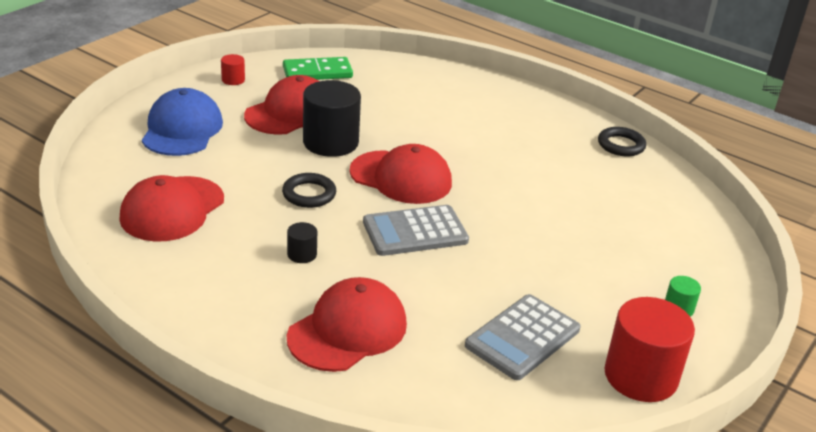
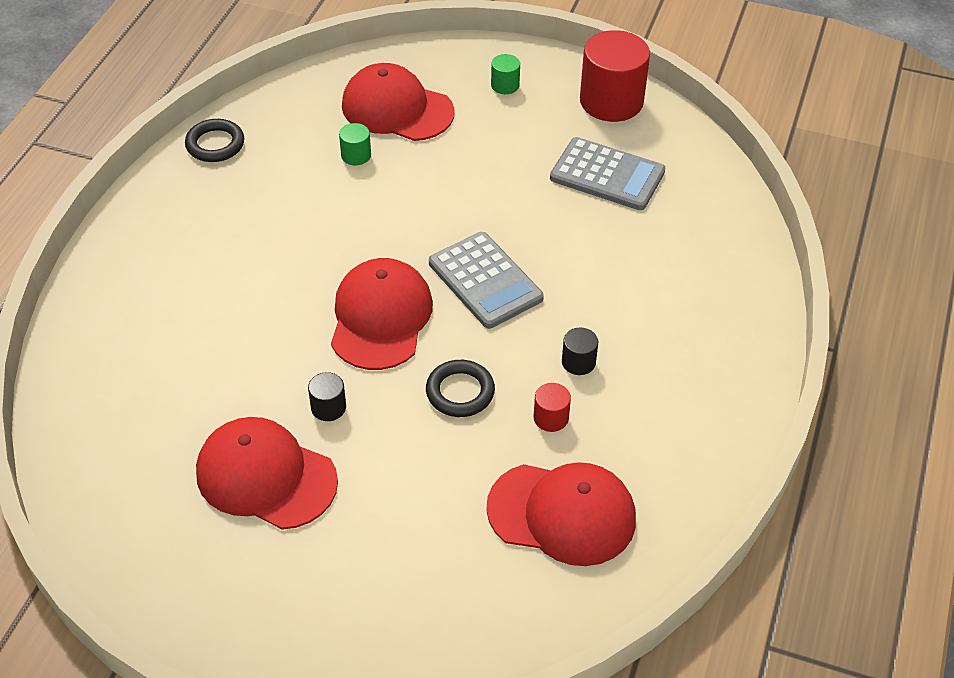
camera: 105 degrees left, 15 degrees up
blue cap [142,88,223,156] -> none
red cylinder [221,54,245,85] -> red cylinder moved to [533,383,571,432]
green domino [283,57,353,80] -> none
red cap [287,277,407,372] -> red cap moved to [342,63,455,141]
black cylinder [303,80,361,157] -> black cylinder [308,372,346,421], size x0.45
none -> green cylinder [339,123,371,165]

